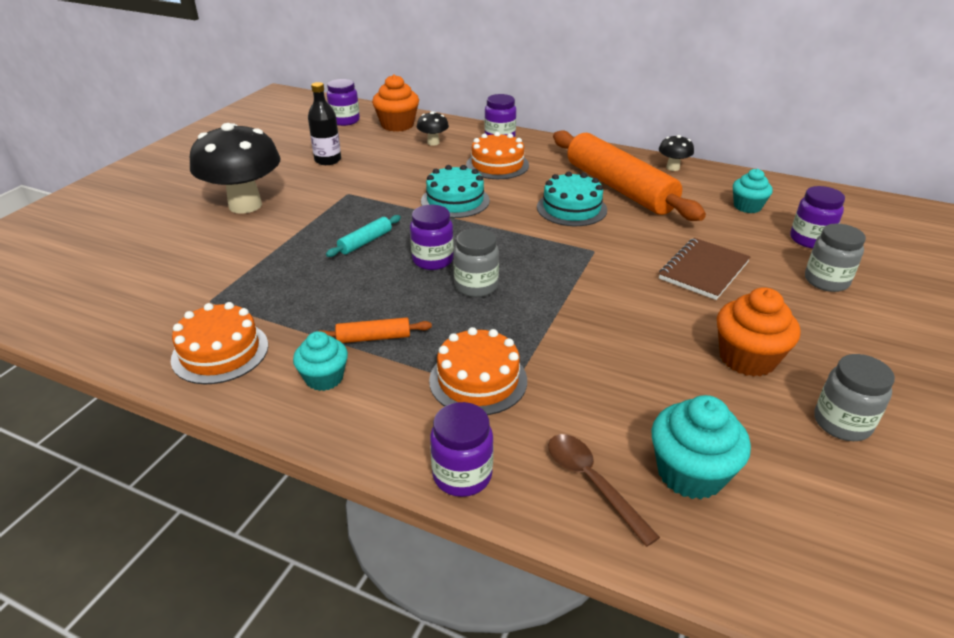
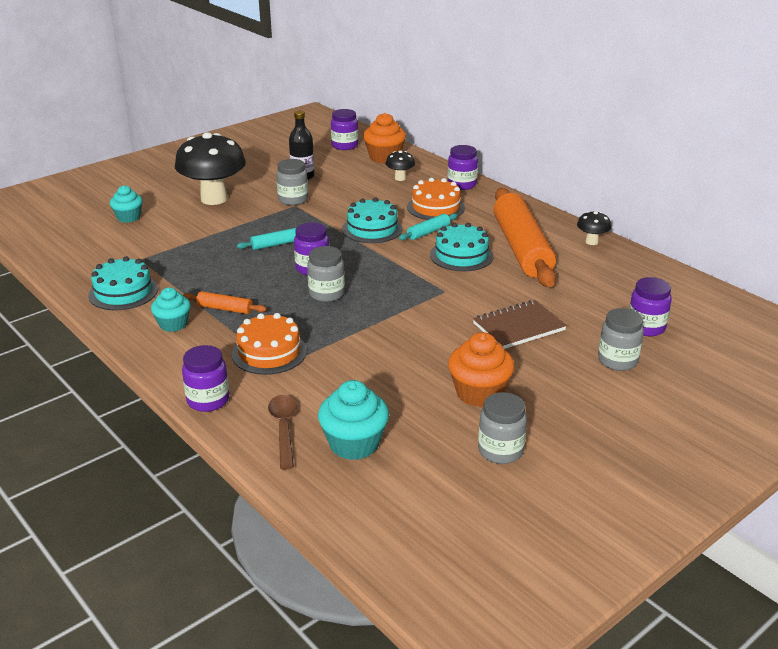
camera: 25 degrees right, 5 degrees down
orange cake [171,302,268,384] -> turquoise cake [88,256,158,310]
turquoise cupcake [733,169,773,213] -> turquoise cupcake moved to [110,185,143,223]
none -> grey jar [276,159,308,205]
none -> turquoise rolling pin [399,213,458,240]

